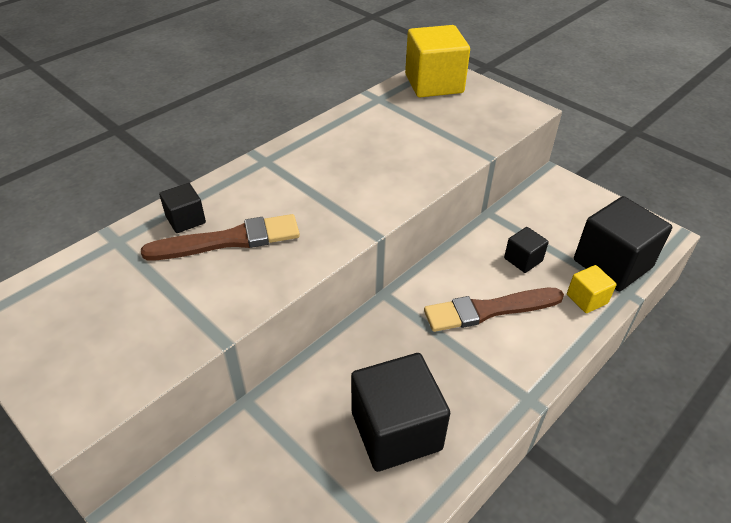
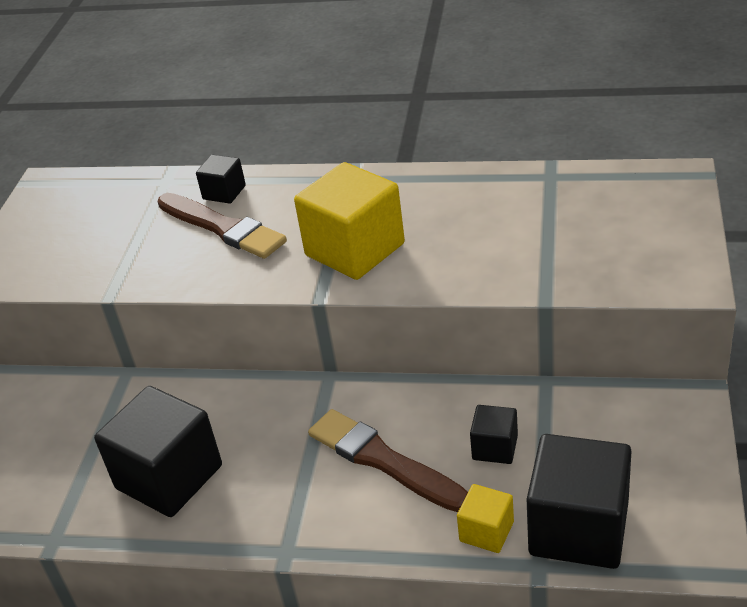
camera: 60 degrees right, 5 degrees down
yellow cube [405,25,470,97] -> yellow cube moved to [294,162,405,280]

